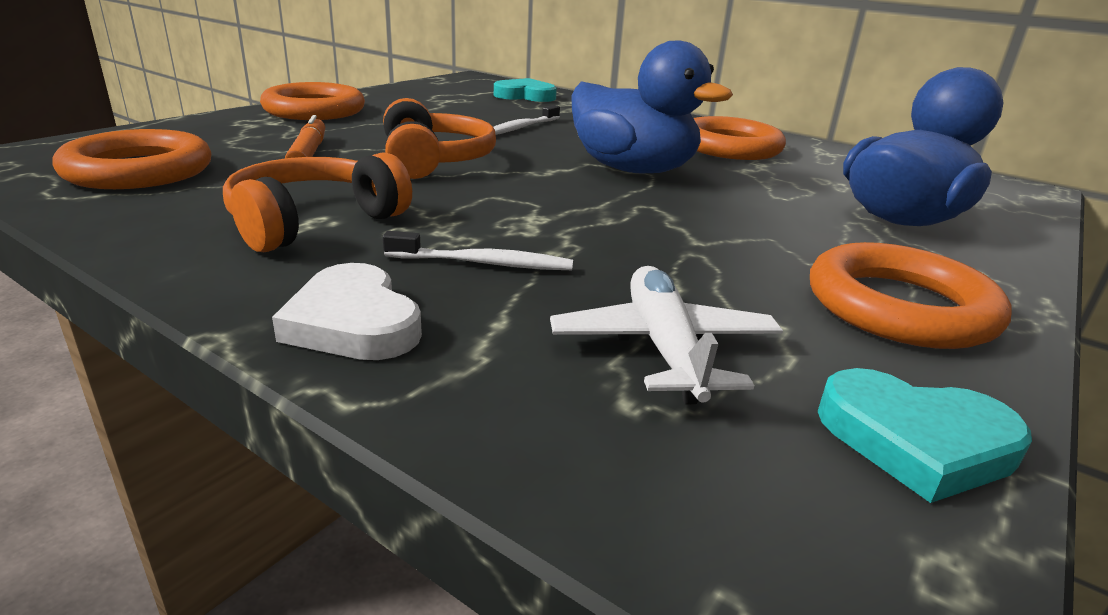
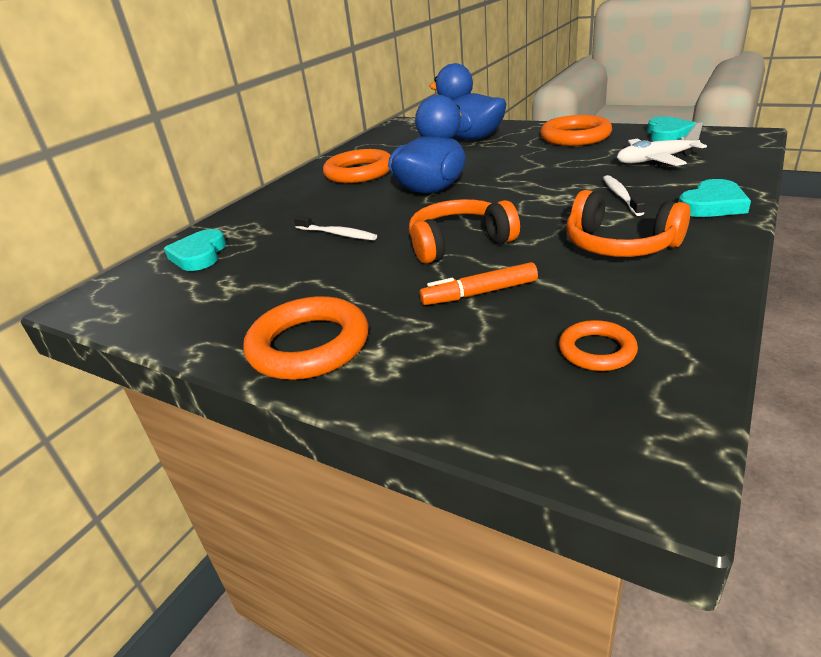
camera: 90 degrees left, 5 degrees up
orange ring [52,129,211,189] -> orange ring [559,320,638,371], size x0.54
white heart [272,263,422,360] -> turquoise heart [679,179,751,217]

